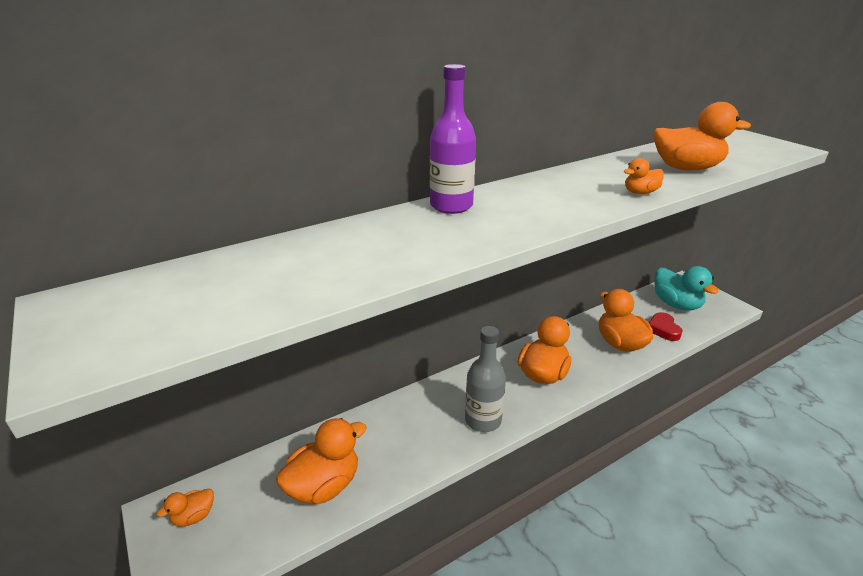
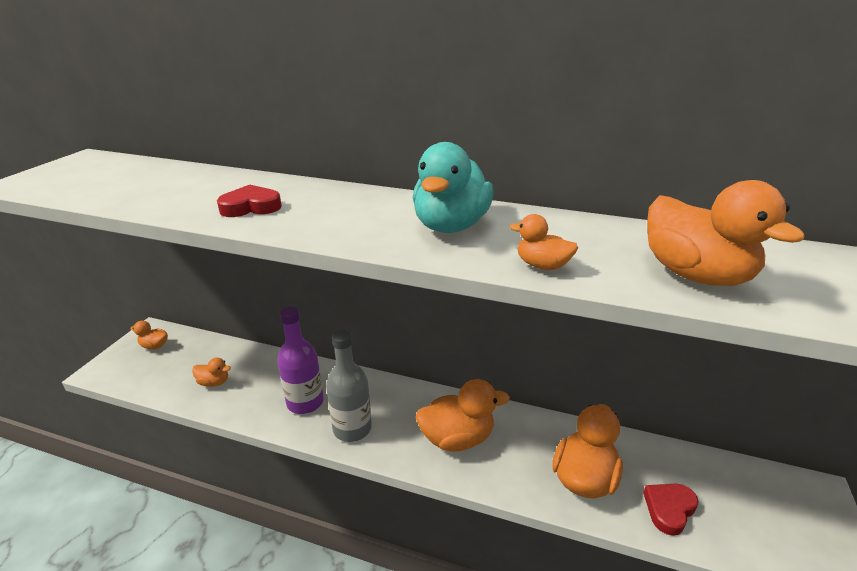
camera: 50 degrees right, 0 degrees up
orange duck [276,418,367,504] -> orange duck [192,358,231,387], size x0.51
purple bottle [430,64,476,214] -> purple bottle moved to [277,307,324,414]
turquoise duck [655,266,719,310] -> turquoise duck moved to [413,142,493,233]
none -> red heart [217,185,282,217]

